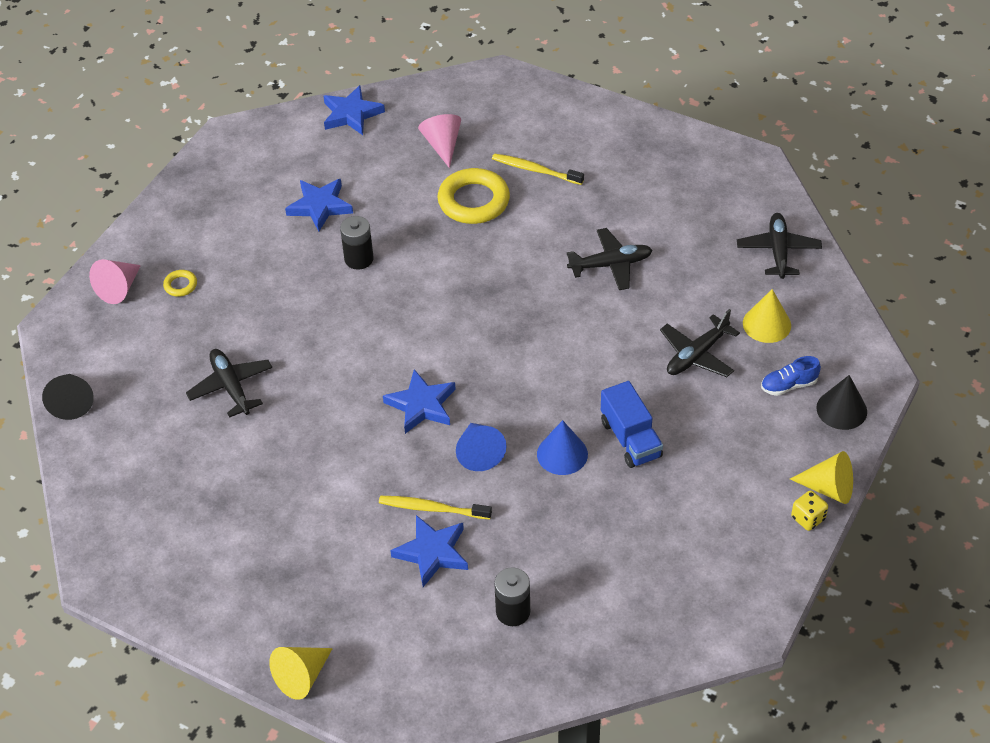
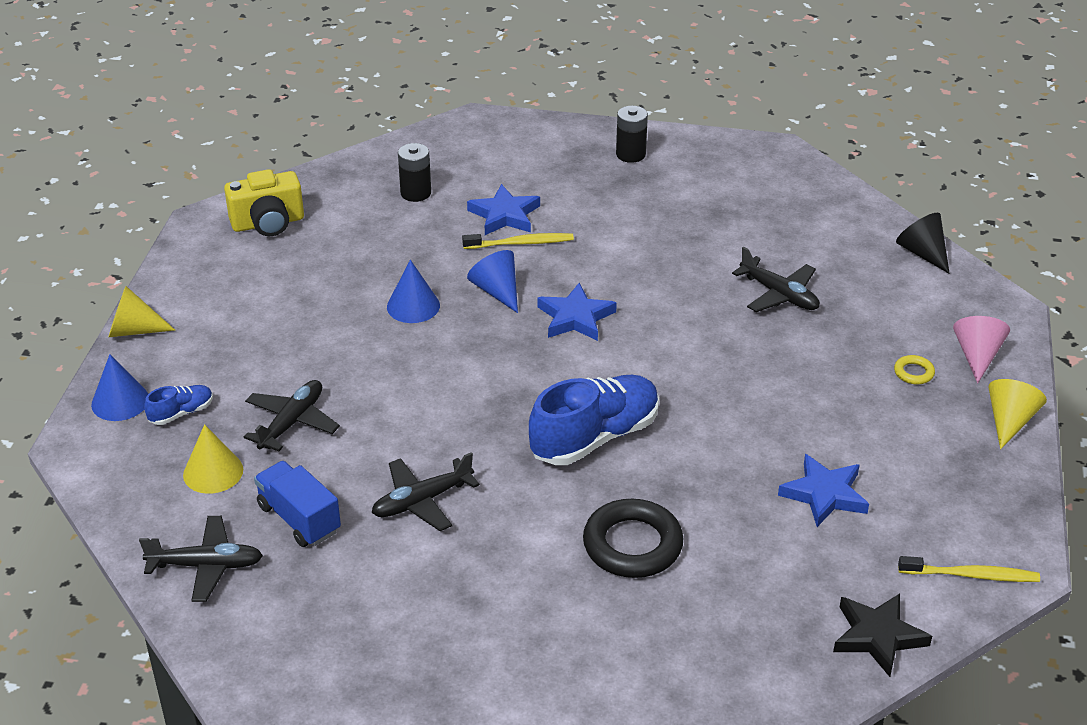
camera: 160 degrees right, 10 degrees down
yellow cone [269,647,333,700] -> yellow cone moved to [988,379,1047,449]
blue star [324,85,385,135] -> black star [833,594,932,677]
black battery [340,216,374,270] -> black battery moved to [616,106,648,163]
pink cone [418,114,461,168] -> none
yellow ring [437,168,510,224] -> black ring [583,499,683,578]
yellow toothbrush [492,153,584,185] -> yellow toothbrush moved to [898,556,1040,582]
blue truck [601,381,663,468] -> blue truck moved to [254,461,341,547]
black plane [737,213,822,279] -> black plane turned 75 degrees counterclockwise [139,516,263,602]
yellow dice [791,491,828,531] -> none
black cone [816,375,867,430] -> blue cone [91,354,148,421]
none -> yellow camera [224,169,304,236]
none -> blue shoe [529,375,659,465]

